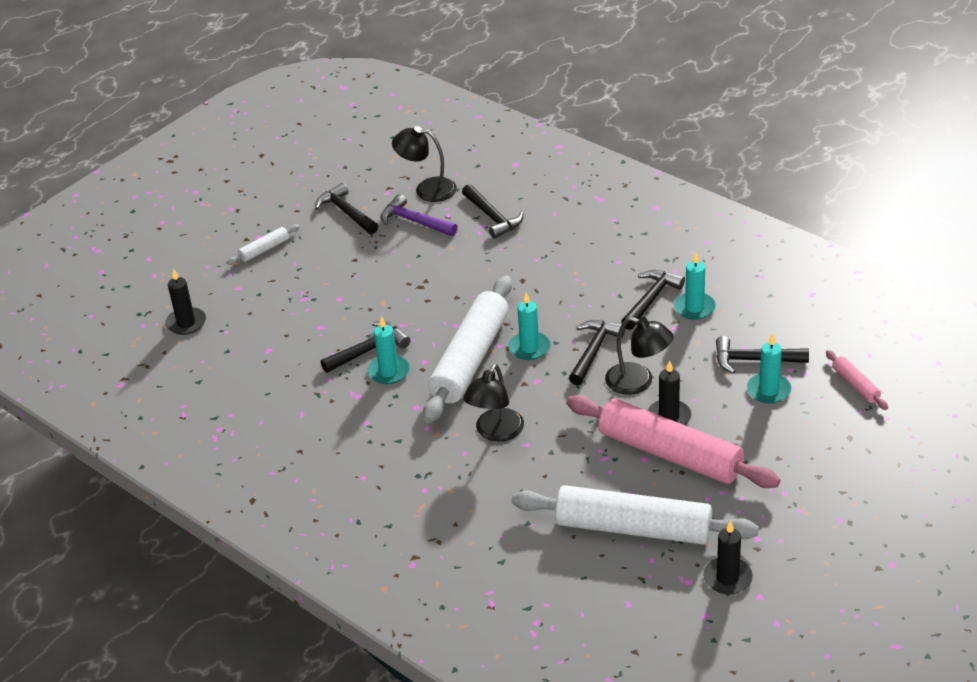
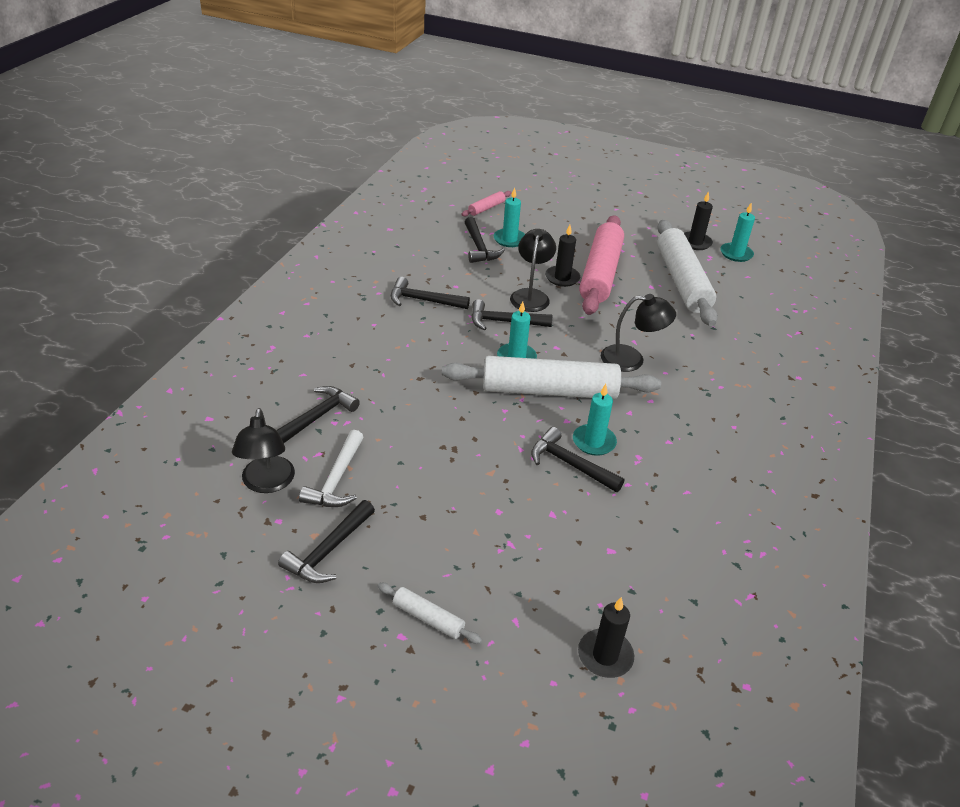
camera: 115 degrees left, 0 degrees up
purple hammer [381,194,458,236] -> white hammer [299,430,364,507]
turquoise candle [674,253,716,320] -> turquoise candle moved to [720,202,755,262]

